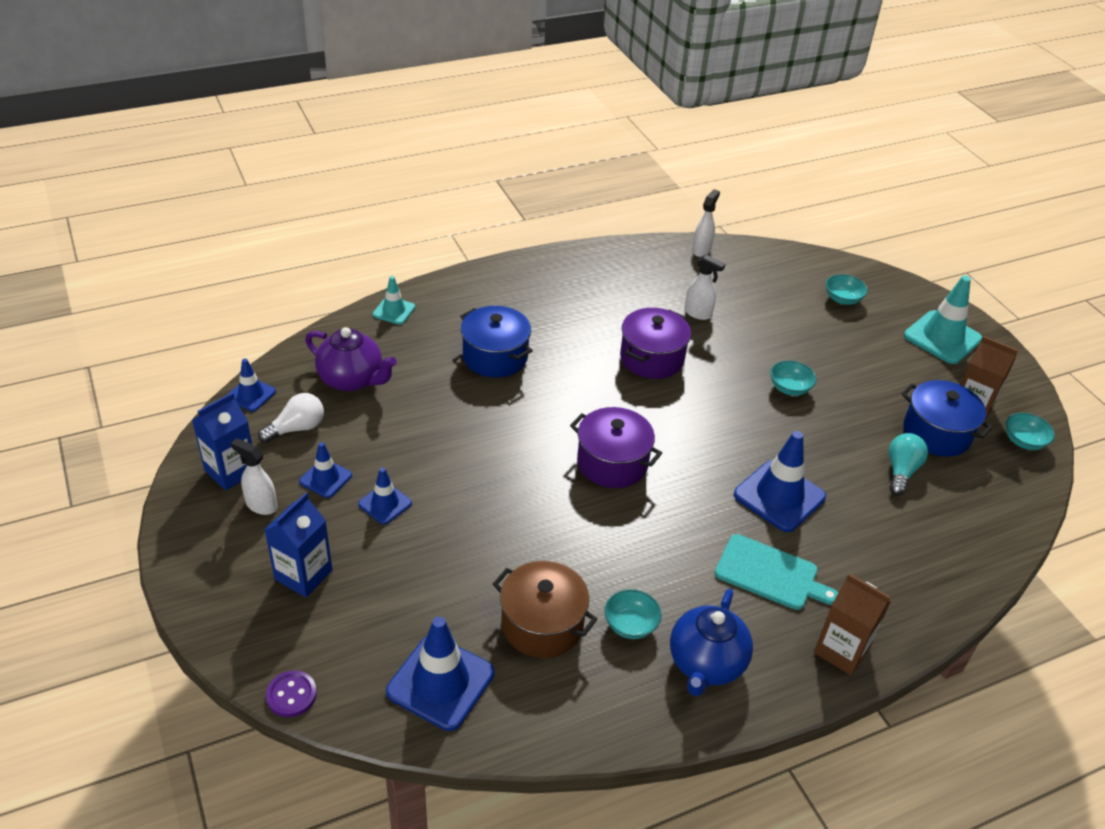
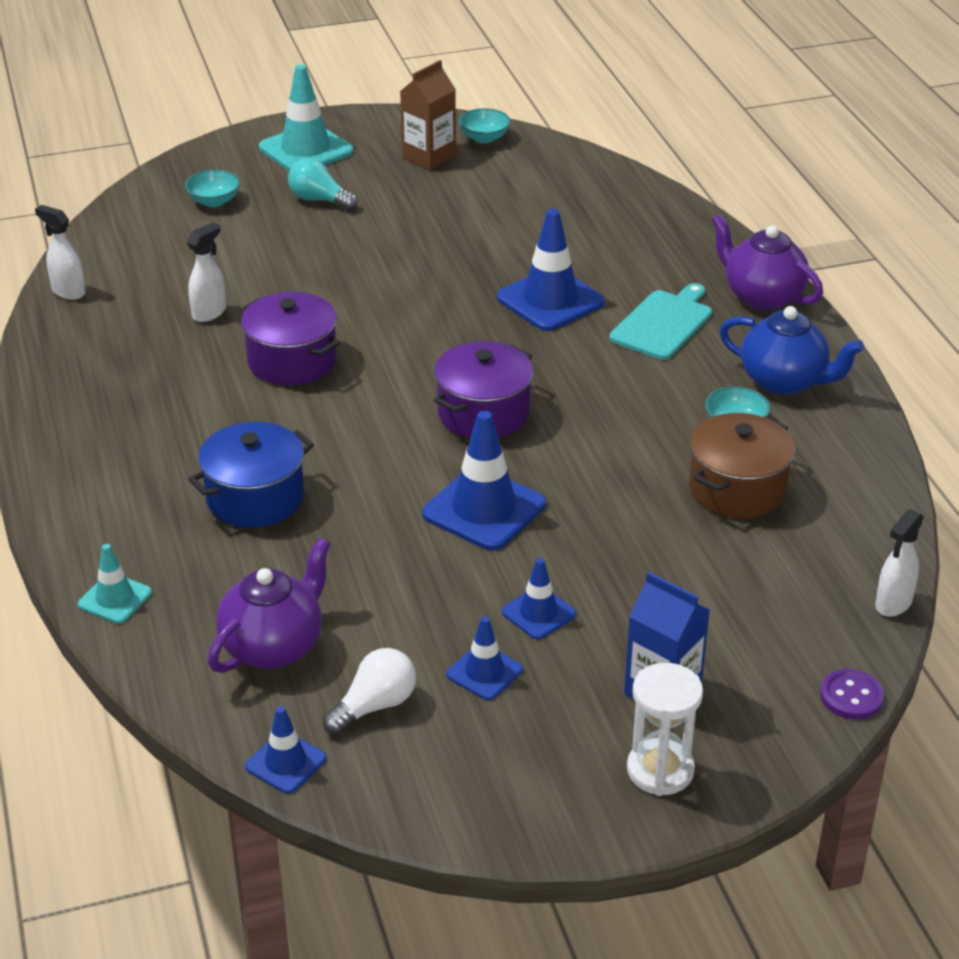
camera: 80 degrees left, 5 degrees down
blue carton [192,392,252,491] -> none
white spray bottle [231,438,277,515] -> white spray bottle moved to [875,509,924,617]
white light bulb [258,393,324,443] -> white light bulb turned 75 degrees clockwise [323,648,416,735]
blue traffic cone [386,617,494,731] -> blue traffic cone moved to [422,411,546,550]
turquoise bowl [770,361,816,396] -> none
brown carton [814,573,891,675] -> purple teapot [711,214,823,310]
turquoise light bulb [889,433,928,495] -> turquoise light bulb moved to [288,158,358,210]
blue pot [901,380,993,457] -> none
none -> white hourglass [627,663,703,796]

